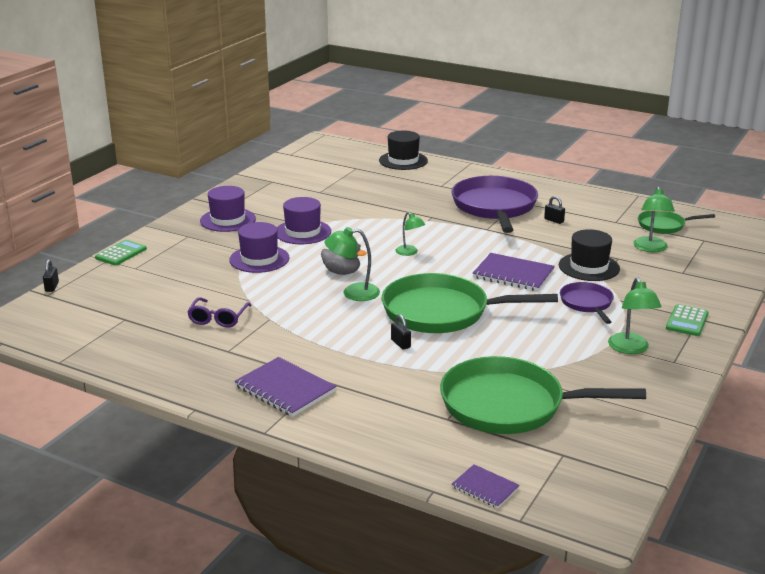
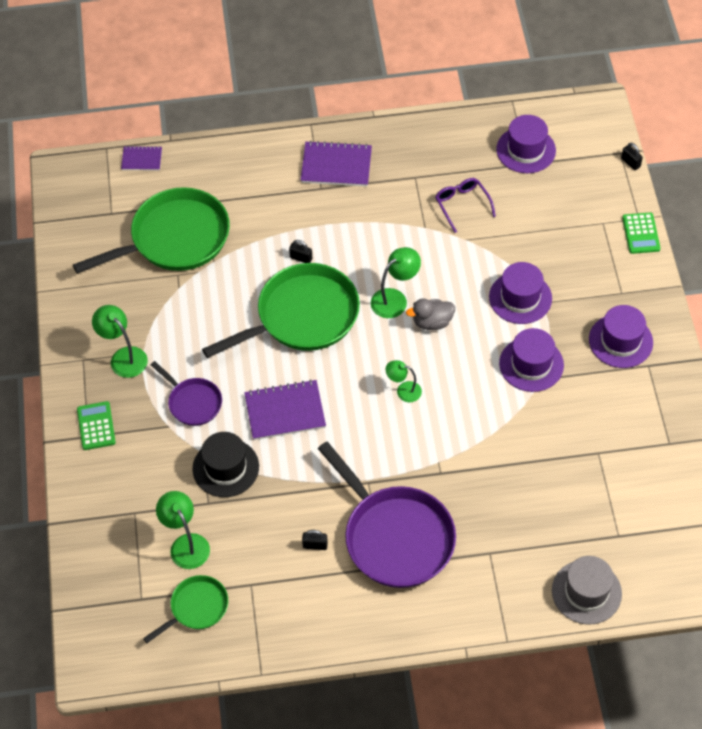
camera: 145 degrees right, 30 degrees up
black hat [379,131,428,170] -> grey hat [552,556,622,625]
none -> purple hat [496,115,556,173]

